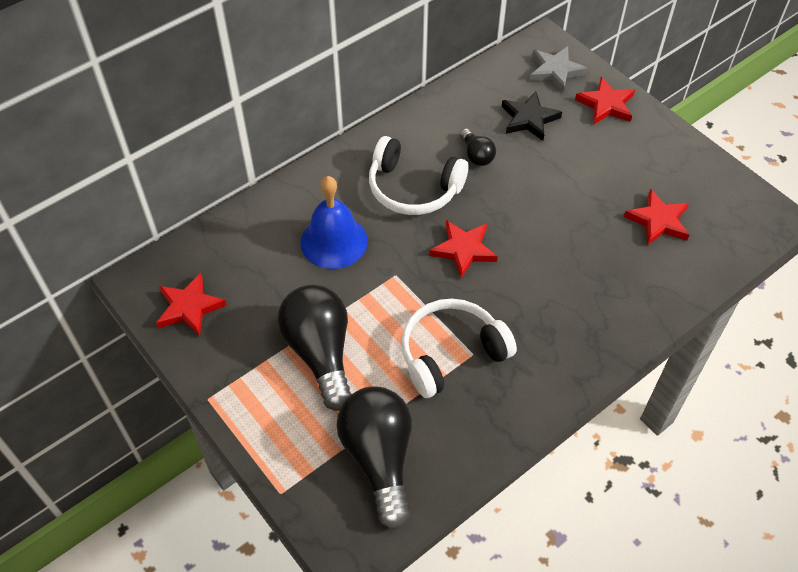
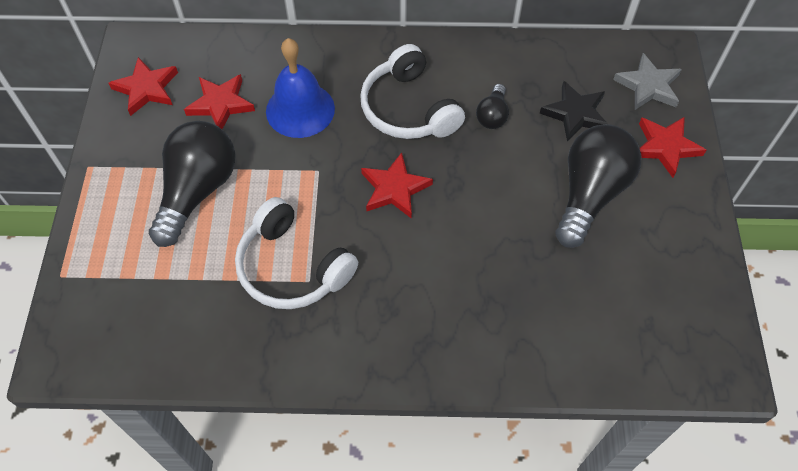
camera: 40 degrees right, 5 degrees up
black light bulb [336,386,412,529] -> black light bulb moved to [556,124,642,248]
white headphones [401,299,517,398] -> white headphones turned 150 degrees counterclockwise [235,197,358,309]
red star [624,189,689,246] -> red star moved to [184,74,255,129]

